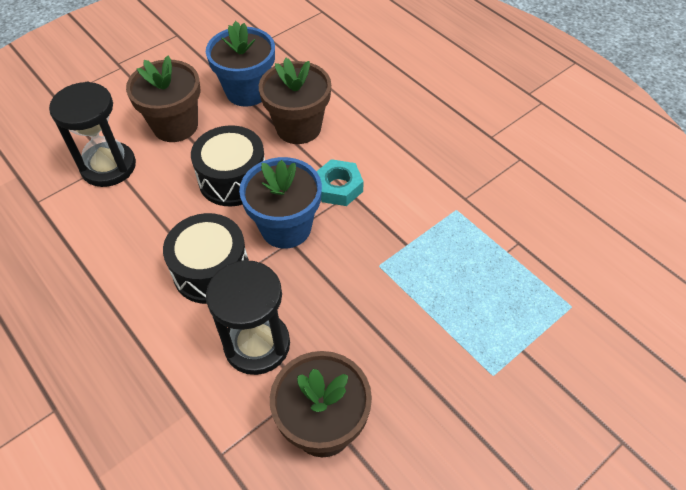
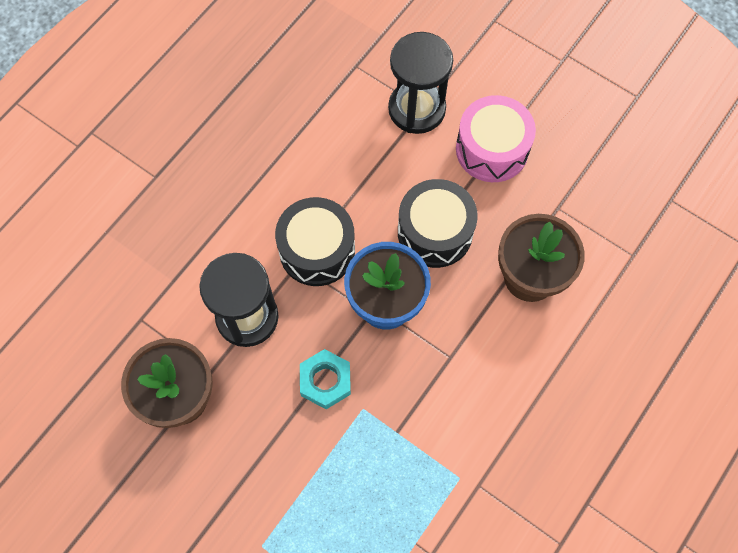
camera: 75 degrees right, 15 degrees up
brown flower pot [126,55,201,142] -> pink drum [456,95,536,182]
blue flower pot [206,21,275,107] -> none
turquoise nut [317,159,363,206] -> turquoise nut moved to [300,349,351,409]

